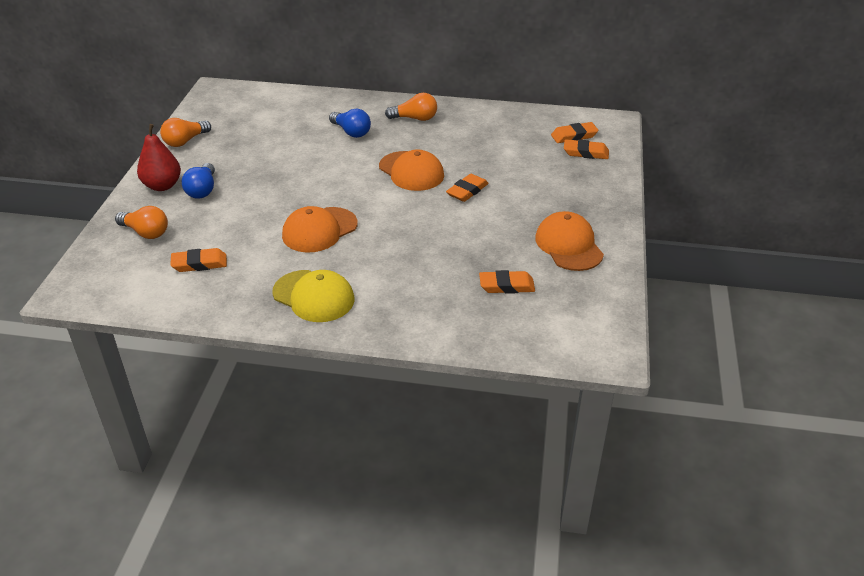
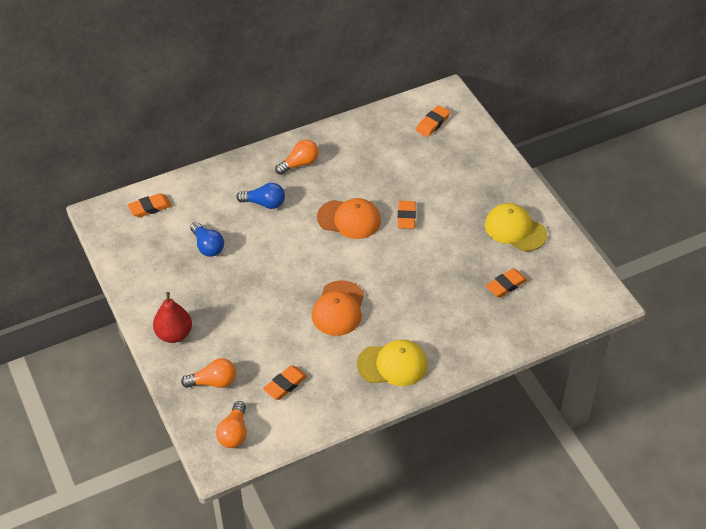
camera: 35 degrees left, 10 degrees up
orange light bulb [160,118,211,147] -> orange light bulb moved to [216,401,247,448]
blue light bulb [182,163,215,199] -> blue light bulb moved to [190,222,224,257]
orange cap [535,211,604,271] -> yellow cap [485,203,547,251]
orange eraser [564,139,609,159] -> orange eraser moved to [128,193,172,217]

